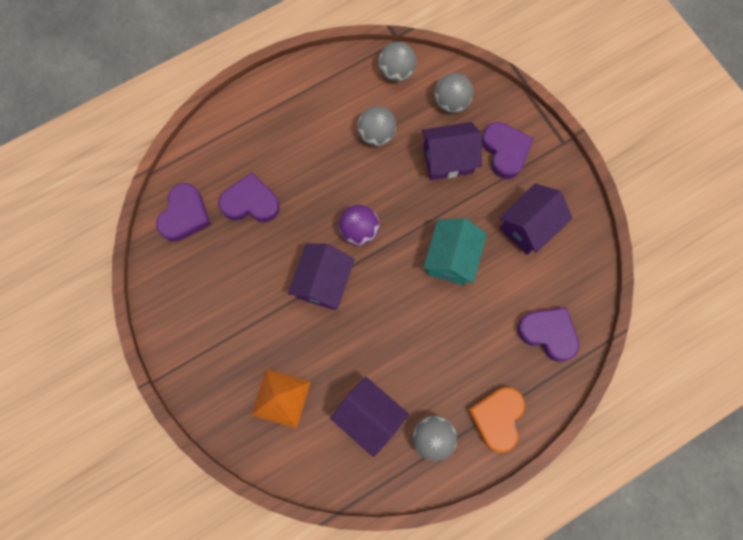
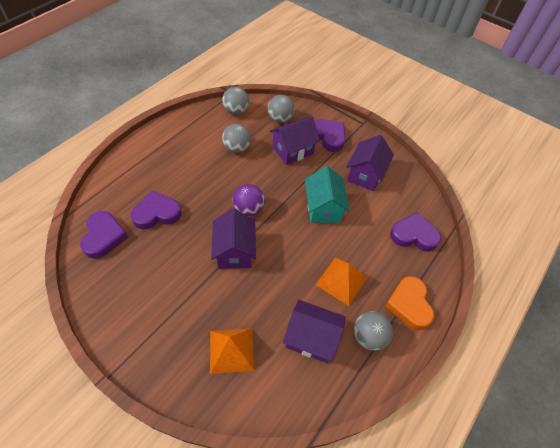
camera: 25 degrees left, 20 degrees down
none -> orange pyramid [316,258,368,306]

